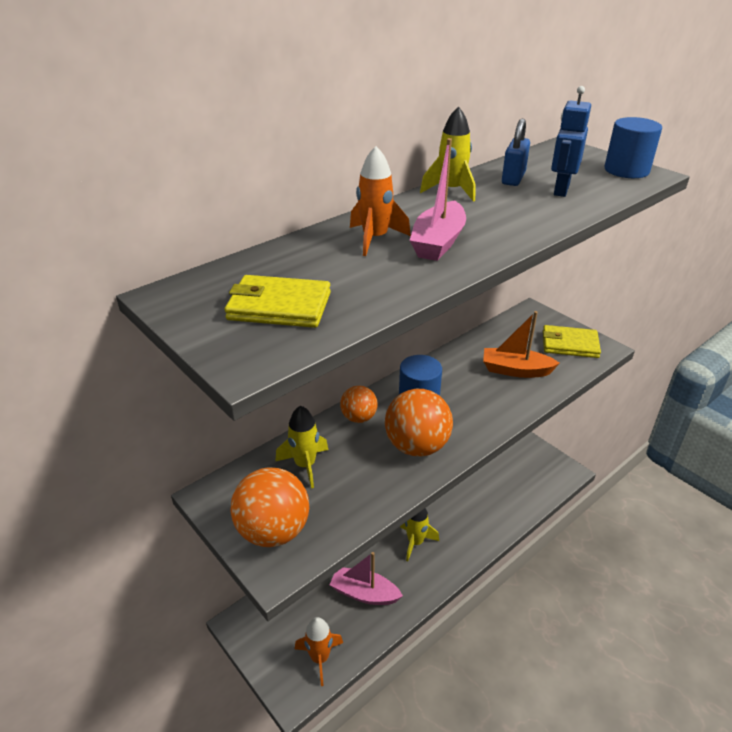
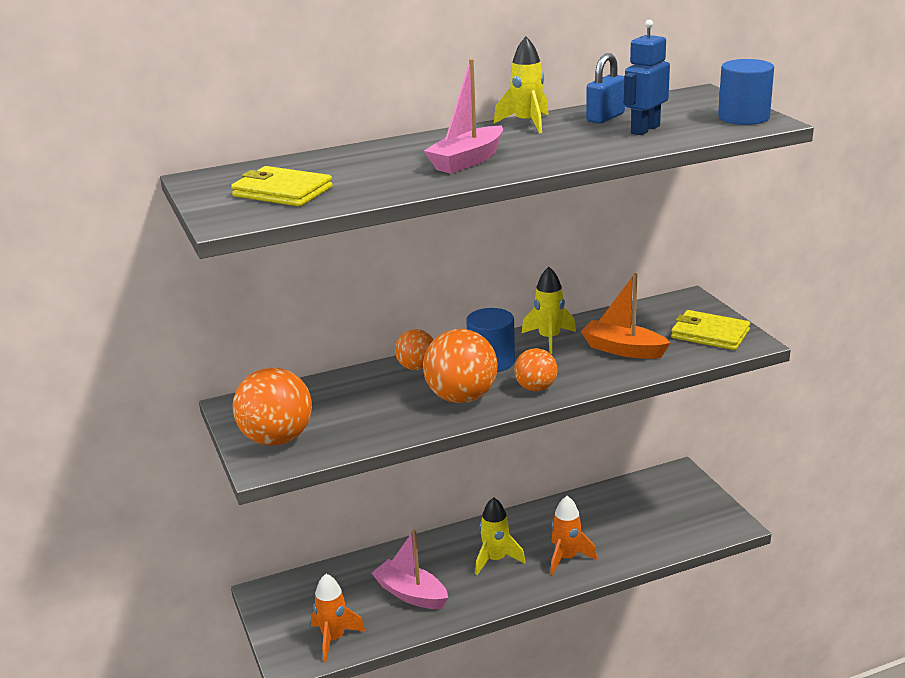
camera: 20 degrees right, 10 degrees down
yellow rocket [275,405,328,488] -> yellow rocket moved to [522,267,576,354]
orange rocket [350,146,411,256] -> orange rocket moved to [550,496,597,575]
none -> orange ball [514,348,558,391]

